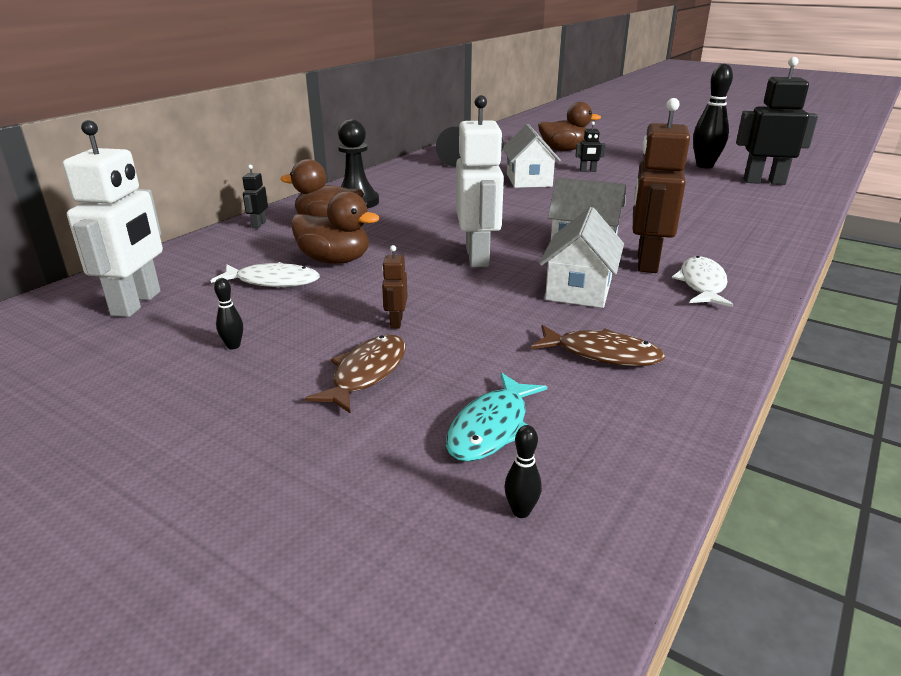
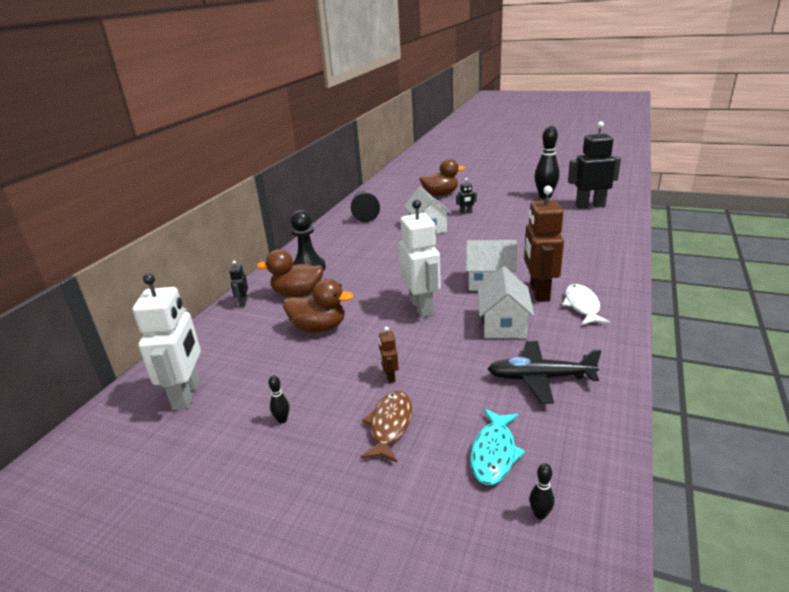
camera: 10 degrees left, 0 degrees up
white fish [211,262,320,287] -> none
brown fish [531,325,665,366] -> black plane [488,341,601,403]

